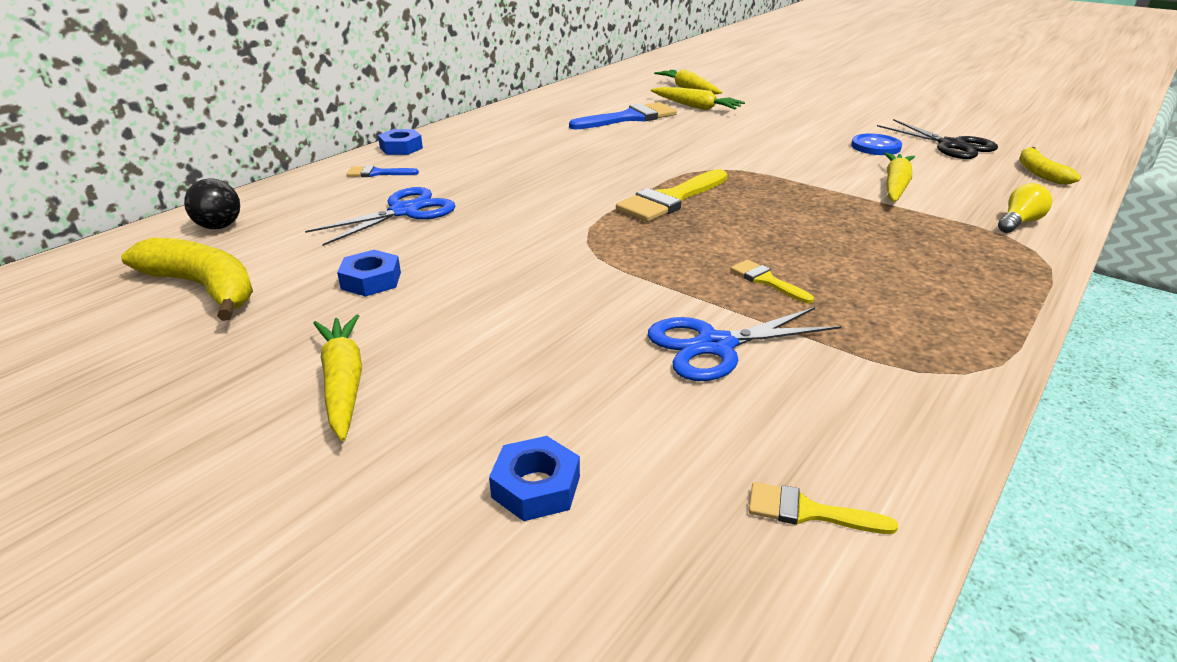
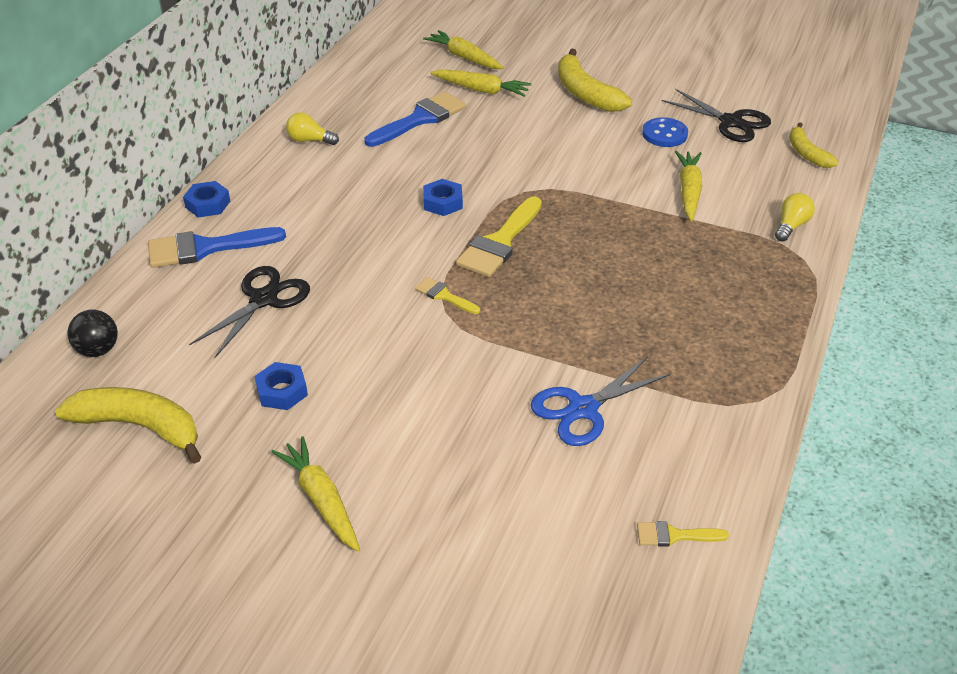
camera: 15 degrees left, 10 degrees up
blue scissors [305,187,455,246] -> black scissors [189,266,310,358]
blue brush [347,165,419,177] -> blue brush [148,227,286,268], size x1.95
blue nut [489,436,580,521] -> blue nut moved to [423,179,463,216]
yellow brush [730,260,814,303] -> yellow brush moved to [415,277,480,314]
none -> yellow light bulb [286,113,339,145]
none -> yellow banana [558,49,632,112]

